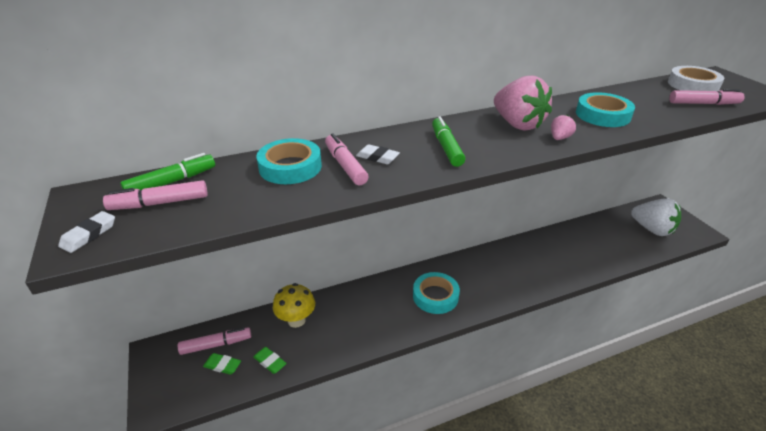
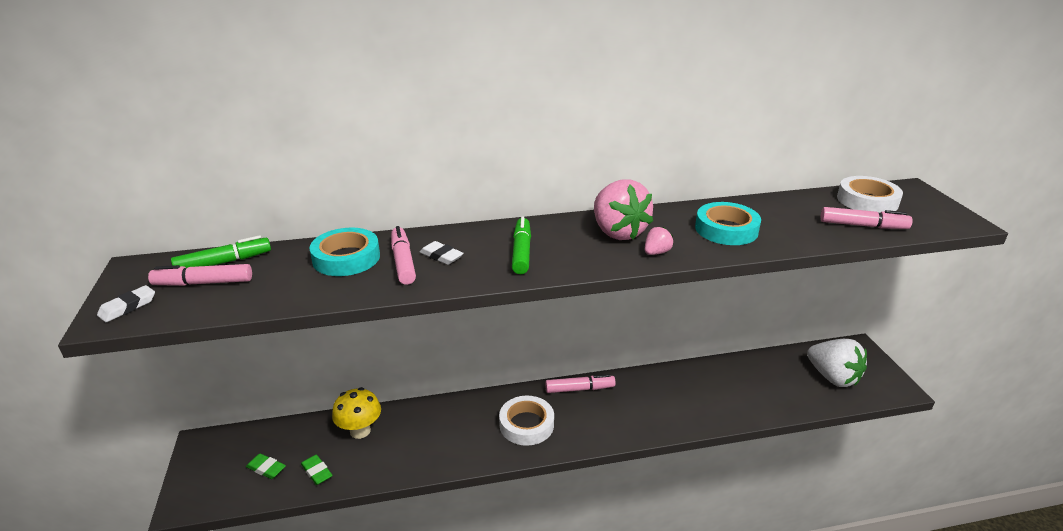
camera: 10 degrees right, 5 degrees down
pink marker [178,327,251,355] -> pink marker moved to [545,374,616,393]
turquoise tape [413,272,460,314] -> white tape [499,396,554,446]

